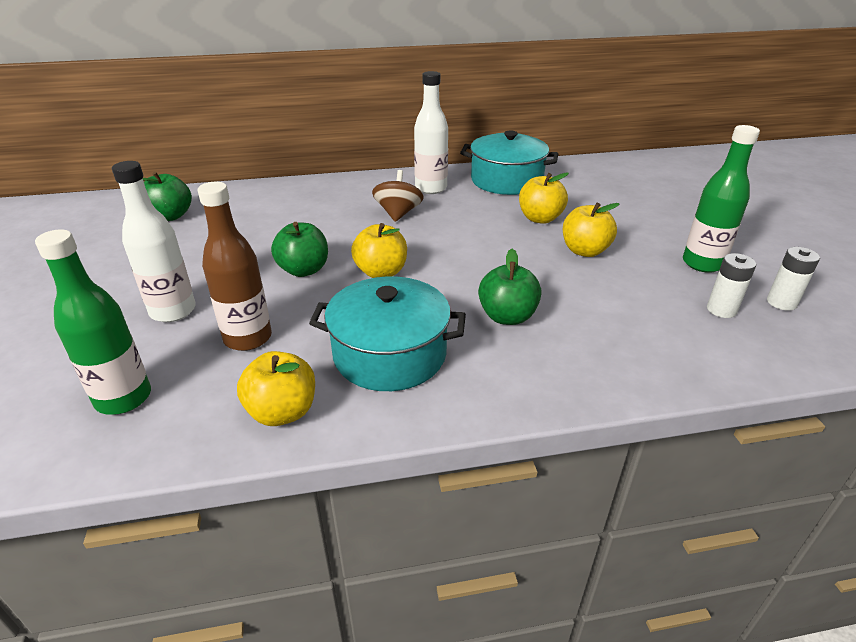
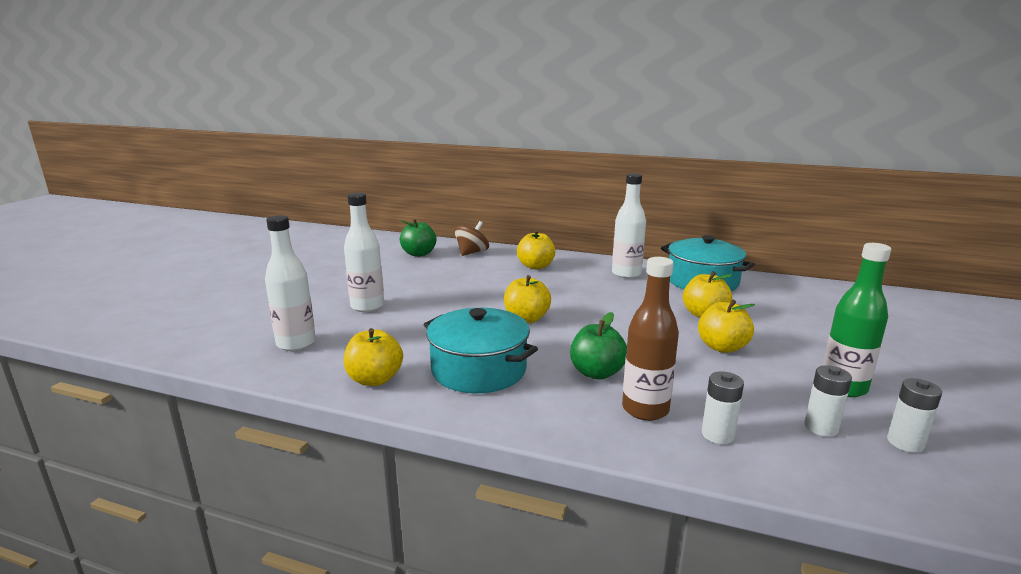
camera: 30 degrees right, 15 degrees down
green bottle [35,229,151,415] -> white bottle [265,215,316,351]
brown bottle [198,182,272,351] -> brown bottle moved to [622,257,679,421]
green apple [271,222,328,277] -> none
brown spinning top [372,170,424,222] -> brown spinning top moved to [454,221,489,256]
none -> yellow apple [517,230,555,269]
none -> white battery [702,371,744,444]

